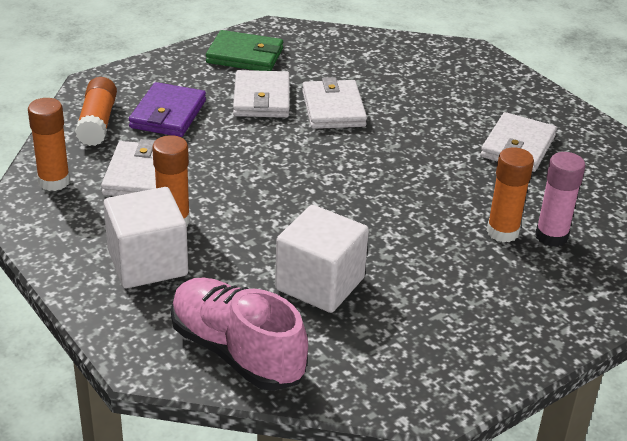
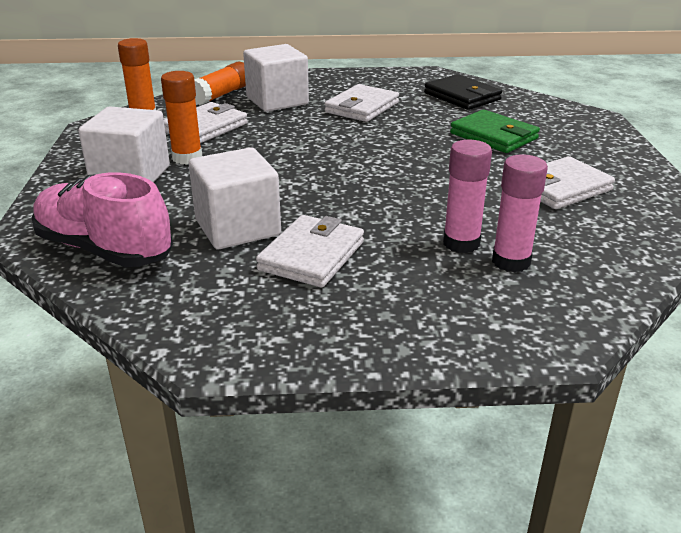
camera: 35 degrees right, 5 degrees down
purple wallet [129,82,206,137] -> white cube [243,44,309,112]
pink shoe [171,278,308,391] -> pink shoe turned 45 degrees counterclockwise [32,172,173,267]
green wallet [206,30,283,71] -> green wallet moved to [450,110,540,153]
white wallet [302,77,367,129] -> white wallet moved to [256,215,364,288]
orange glue stick [487,147,534,243] -> pink glue stick [443,140,492,253]
none -> black wallet [424,74,502,110]

